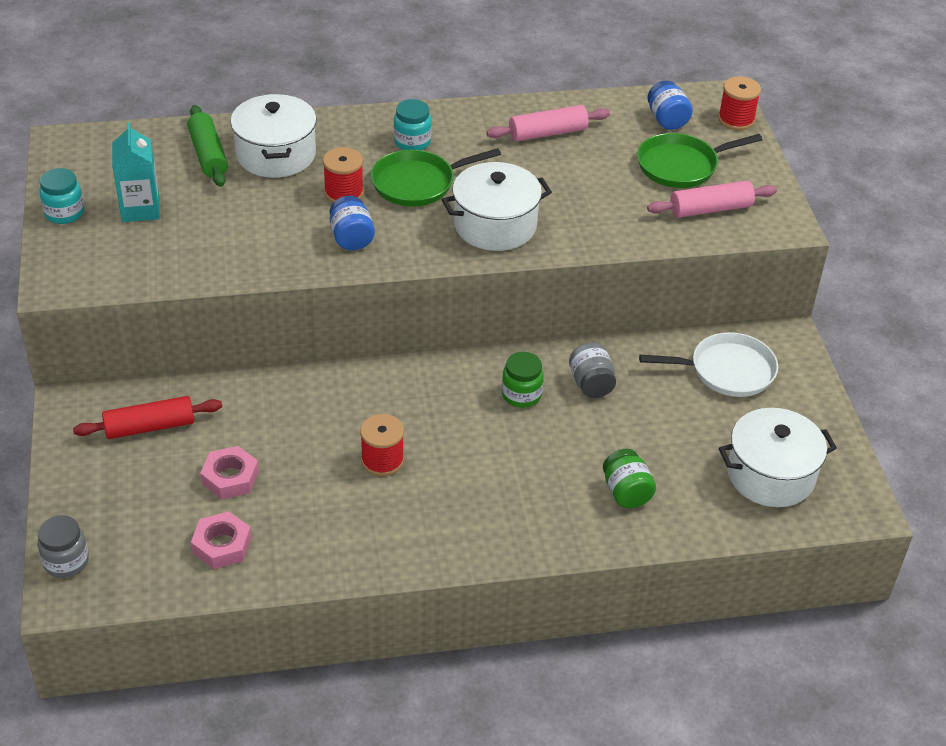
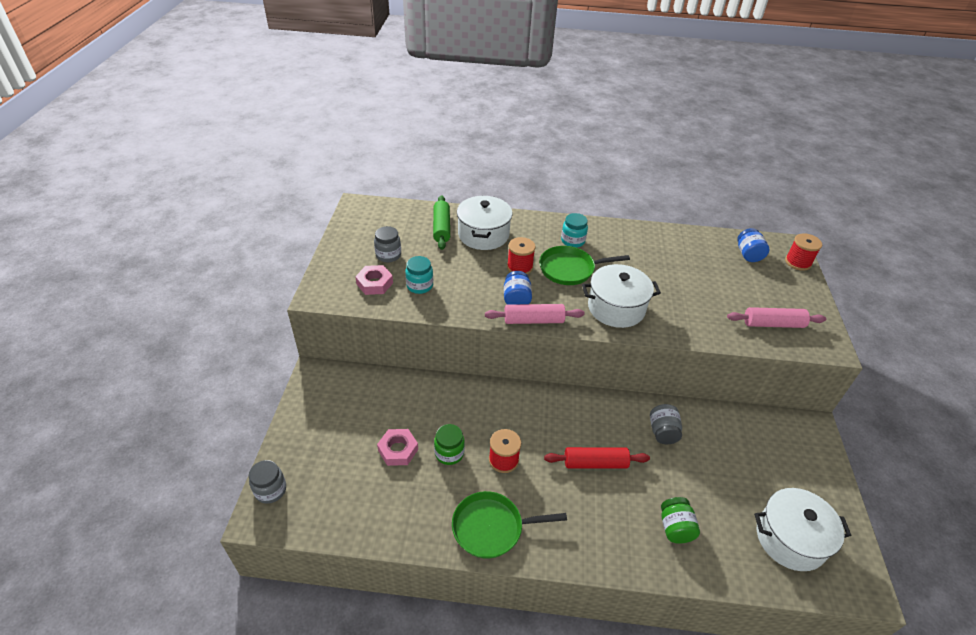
camera: 15 degrees right, 0 degrees up
turquoise jar [39,168,84,224] -> turquoise jar moved to [405,256,433,294]
red rolling pin [73,396,222,439] -> red rolling pin moved to [544,447,650,468]
turquoise carton [112,123,160,222] -> grey jar [374,226,401,262]
pink nut [191,511,252,569] -> pink nut moved to [355,265,393,295]
pink rolling pin [486,105,610,142] -> pink rolling pin moved to [485,304,585,324]
green jar [502,352,544,408] -> green jar moved to [434,424,465,465]
green pan [637,133,763,188] -> green pan moved to [452,491,567,559]
white pan [639,332,778,397] -> none

